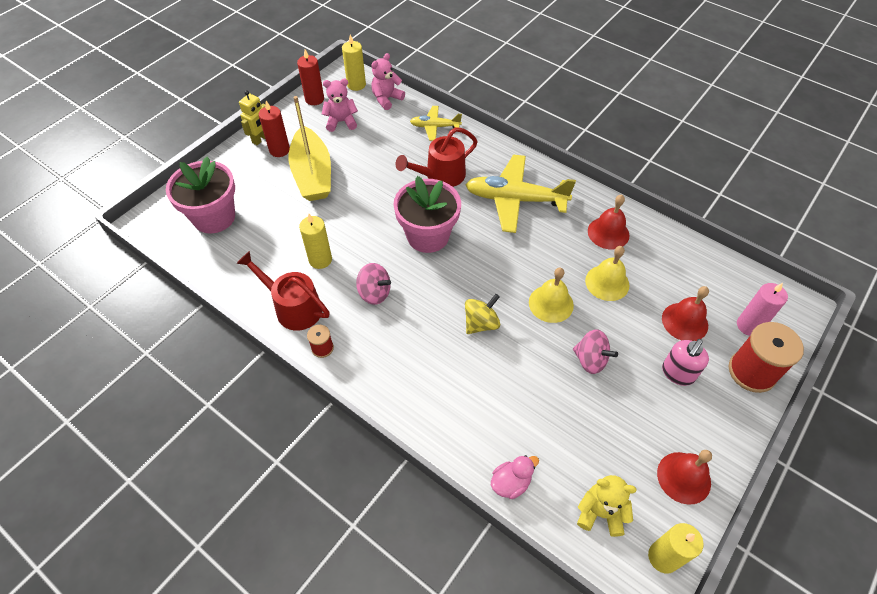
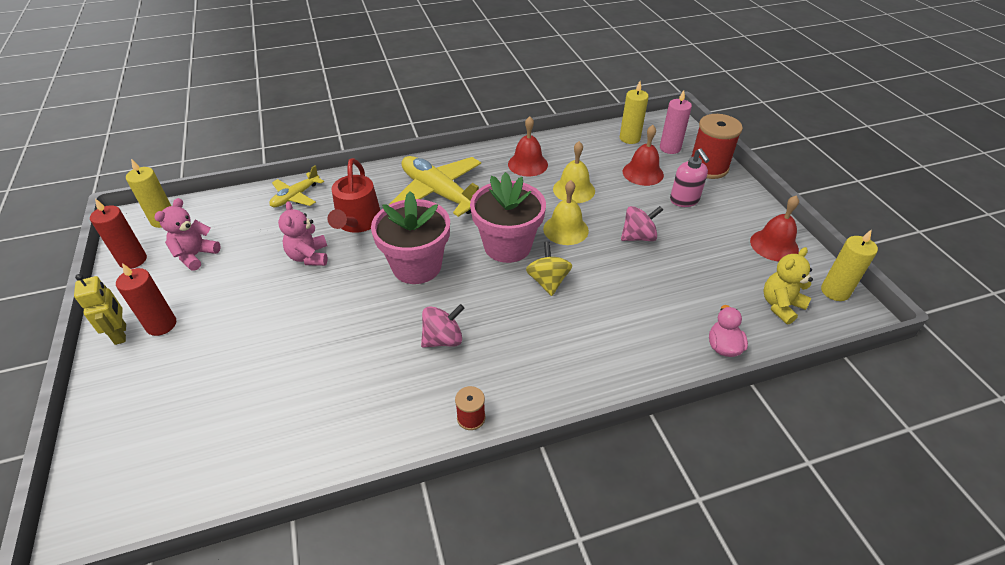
camera: 55 degrees left, 10 degrees down
pink flower pot [166,156,235,234] -> pink flower pot moved to [470,172,546,263]
red watering can [236,251,330,331] -> none
yellow boat [289,96,331,201] -> none
yellow candle [299,214,332,269] -> yellow candle moved to [620,81,649,144]
pink teddy bear [371,53,405,110] -> pink teddy bear moved to [278,201,328,266]
yellow plane [466,155,576,233] -> yellow plane turned 90 degrees clockwise [389,156,481,217]

